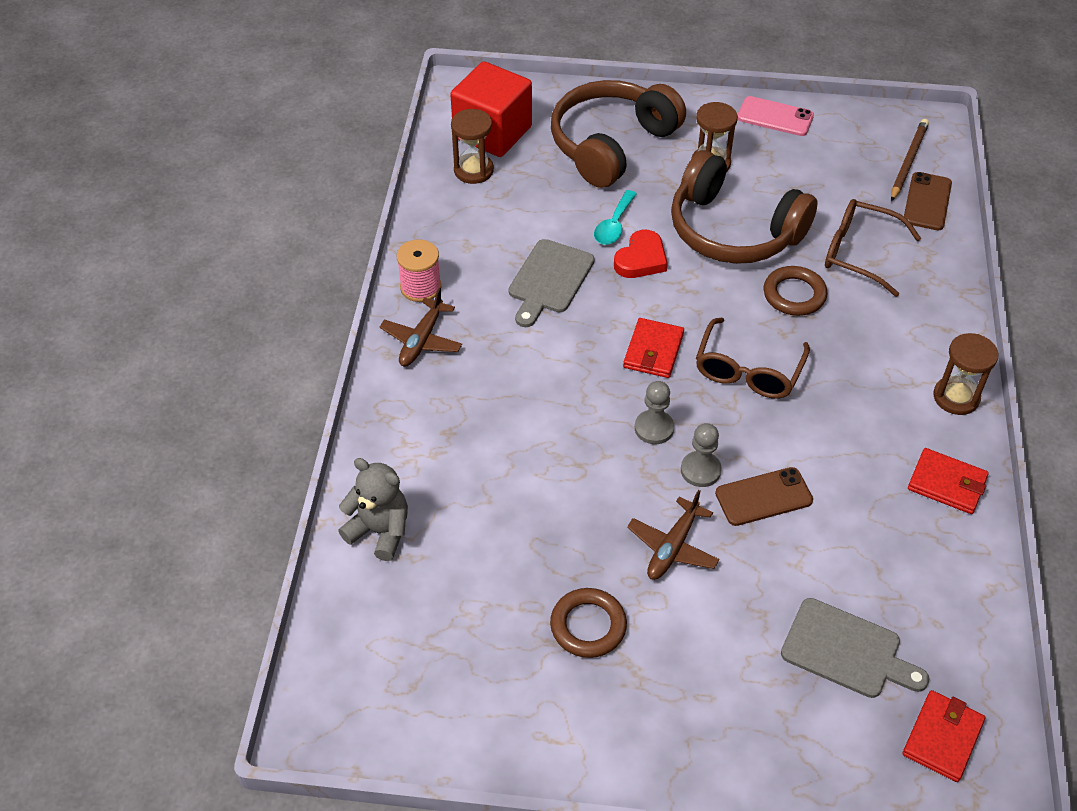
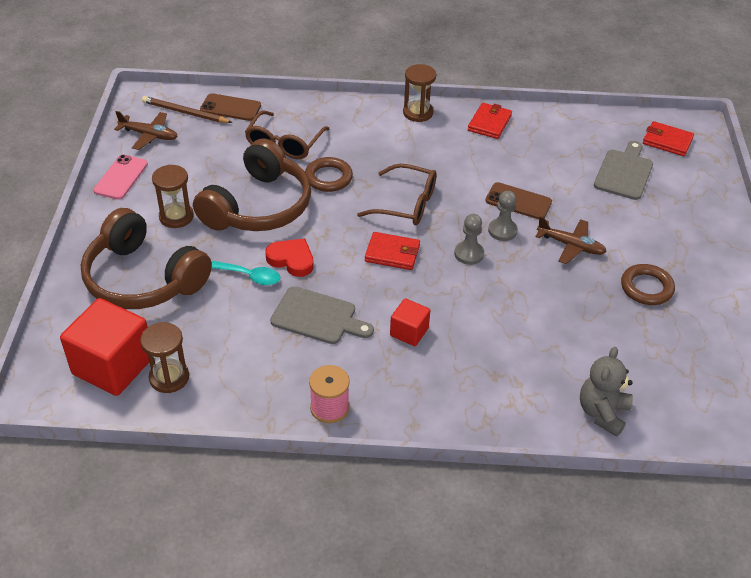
camera: 95 degrees left, 5 degrees down
brown plane [380,288,462,367] -> brown plane moved to [114,111,178,150]
brown phone [715,467,813,526] -> brown phone turned 45 degrees counterclockwise [486,182,552,219]
none -> red cube [390,298,430,346]

